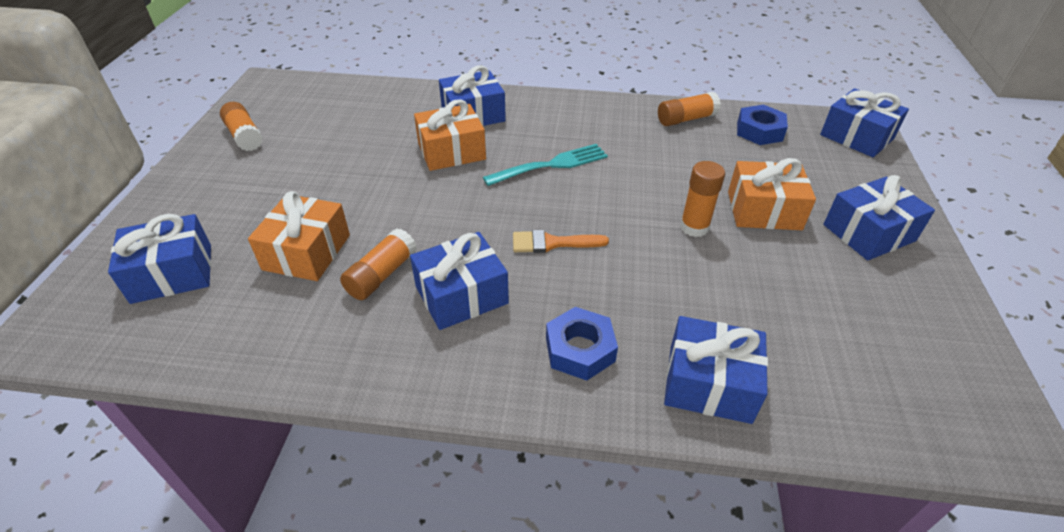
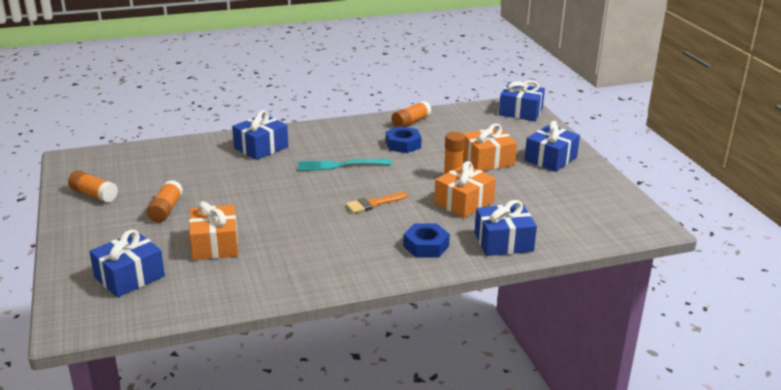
camera: 25 degrees left, 15 degrees down
orange glue stick [340,228,417,300] -> orange glue stick moved to [146,180,183,223]
blue gift [410,232,509,330] -> none
orange gift [414,99,486,171] -> orange gift moved to [434,161,496,218]
turquoise fork [483,144,608,186] -> turquoise fork turned 135 degrees counterclockwise [298,159,392,171]
blue nut [737,105,788,145] -> blue nut moved to [386,126,422,153]

